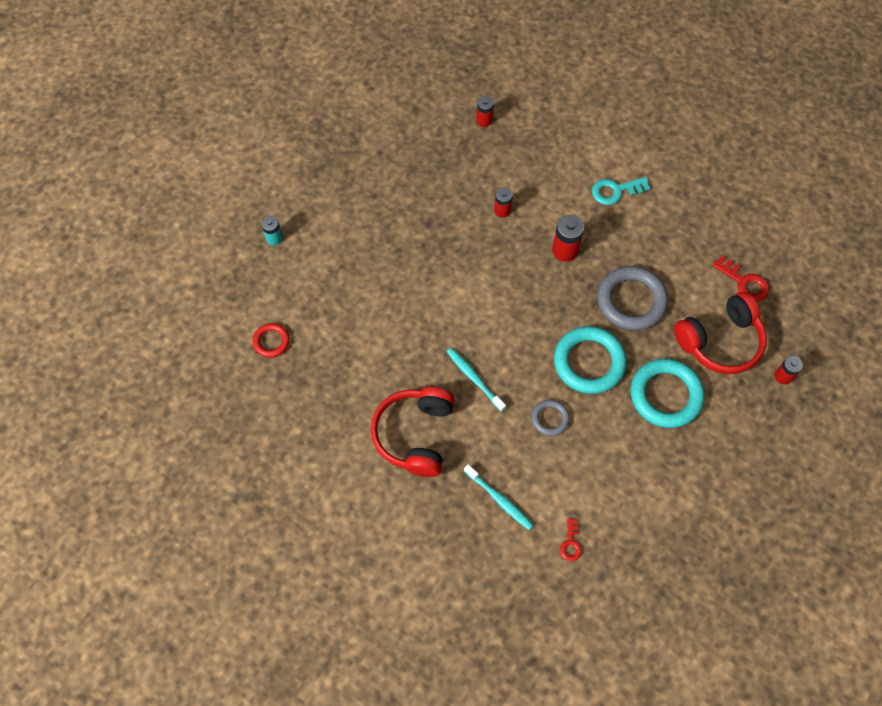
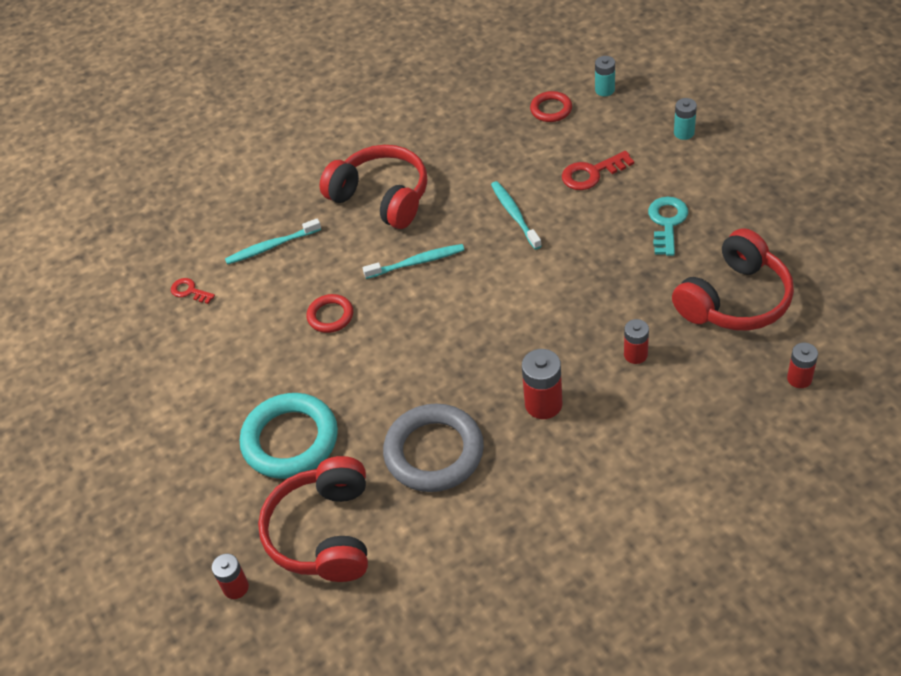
camera: 120 degrees right, 15 degrees down
grey ring [531,400,570,436] -> red ring [307,294,353,333]
turquoise ring [554,326,627,394] -> none
turquoise key [592,177,650,205] -> turquoise key moved to [648,196,688,256]
red key [712,255,769,302] -> red key moved to [562,151,634,190]
none -> turquoise toothbrush [491,181,542,250]
none -> turquoise battery [595,56,615,96]
none -> red headphones [672,228,794,331]

